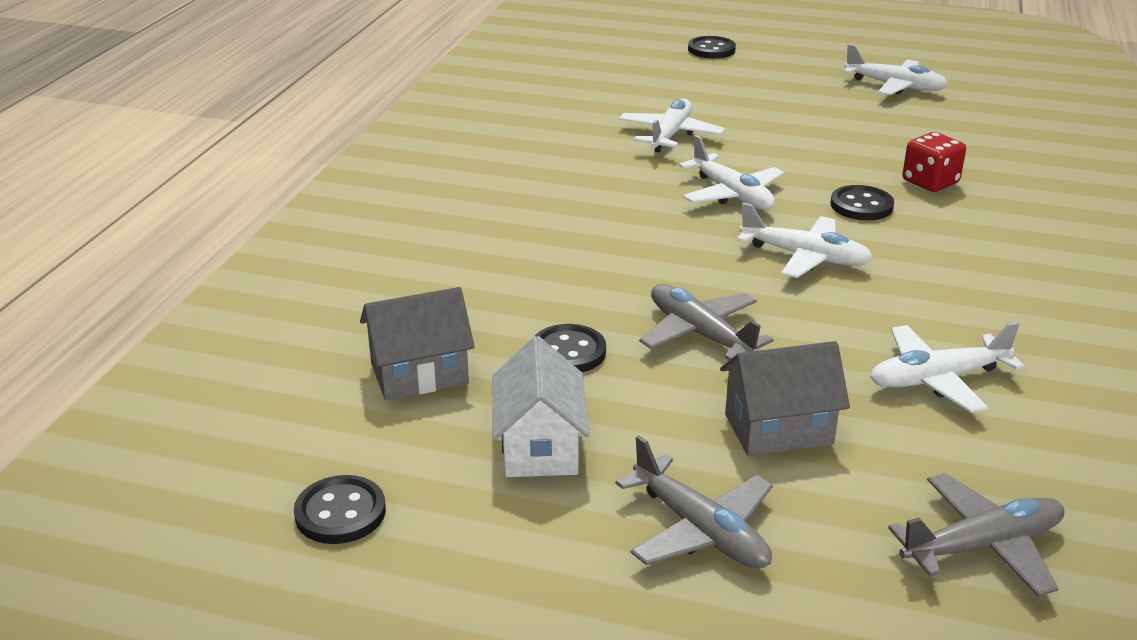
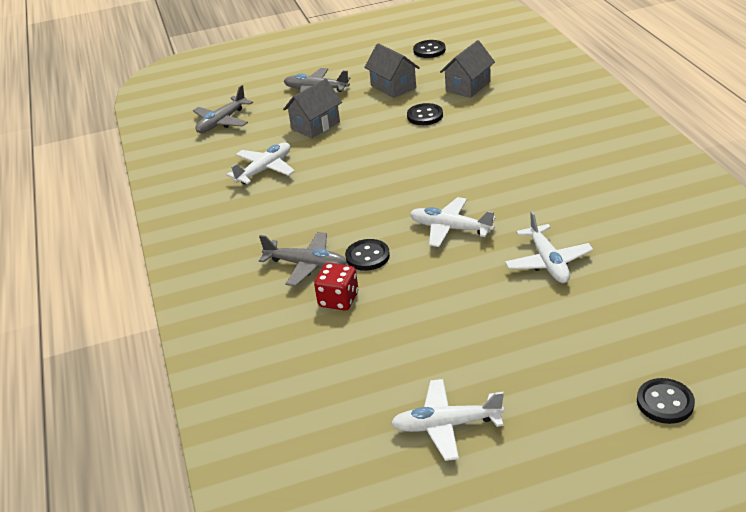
camera: 150 degrees right, 5 degrees up
white house [492,336,590,477] -> grey house [364,43,420,98]
grey plane [639,284,774,360] -> grey plane moved to [259,232,347,286]
white plane [737,203,873,278] -> none

